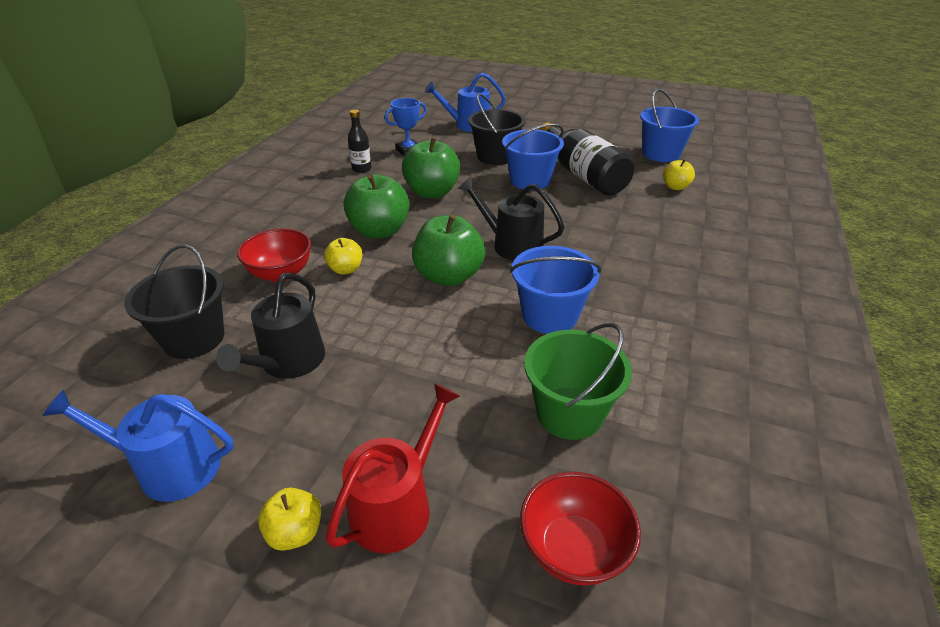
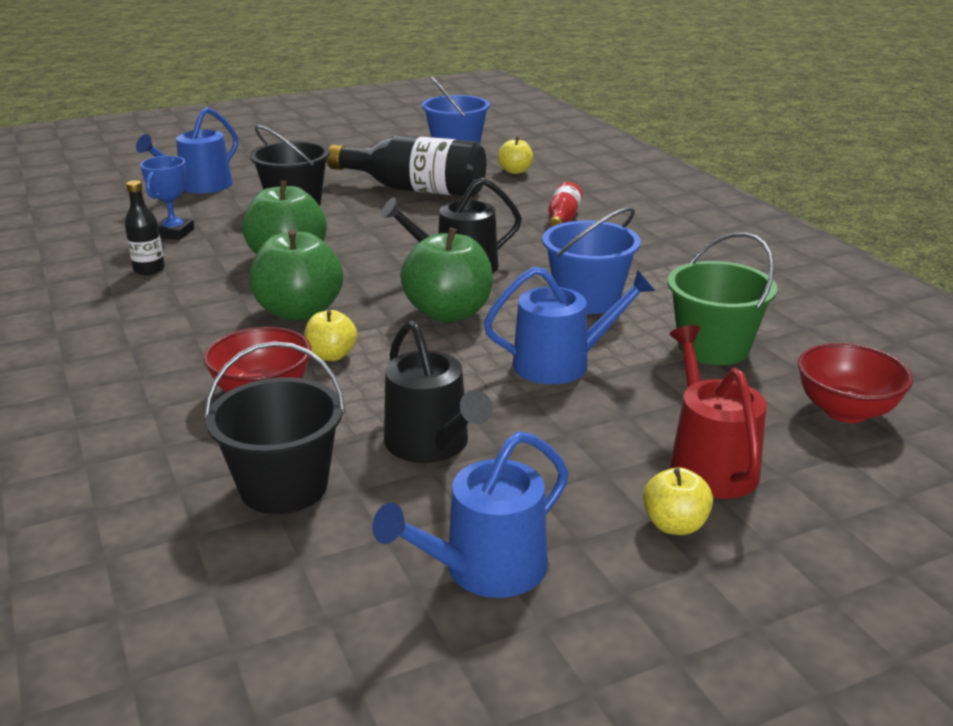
camera: 45 degrees left, 10 degrees down
blue bucket [502,124,564,190] -> none
none -> blue watering can [484,267,655,384]
none -> red bottle [548,182,583,228]

